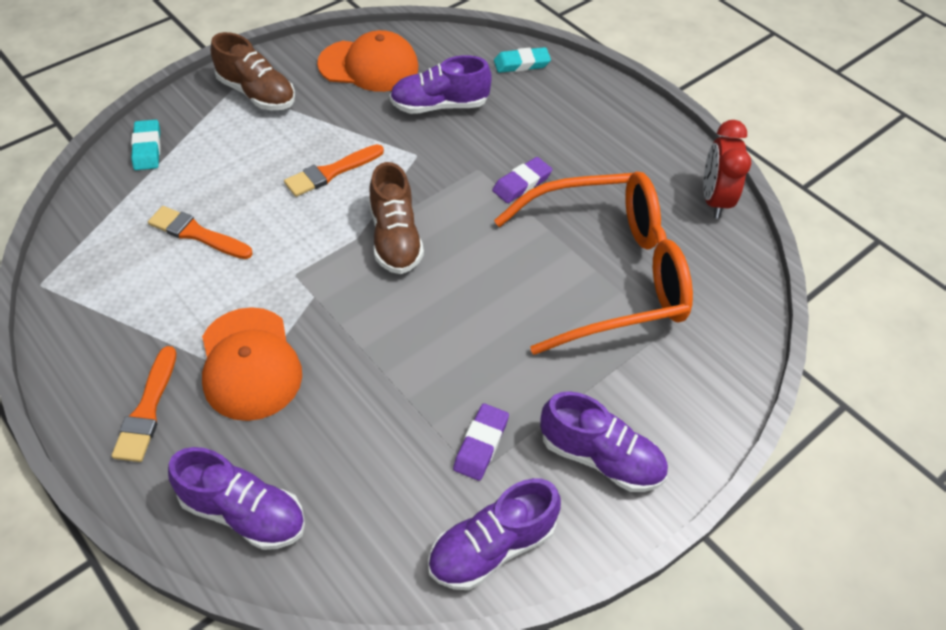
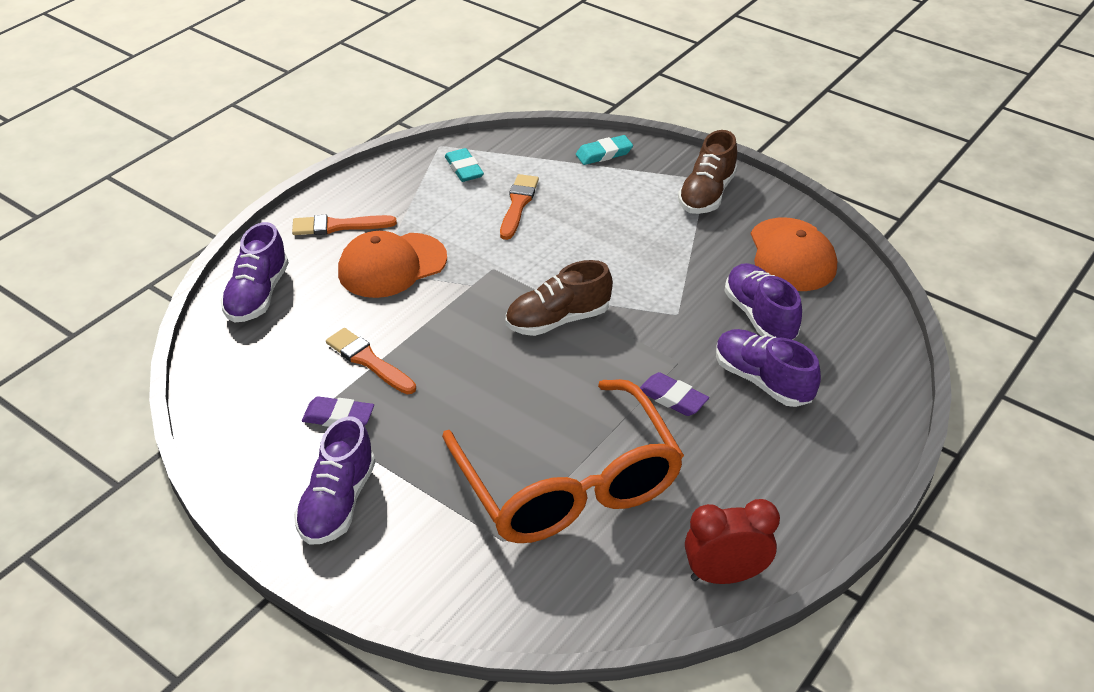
camera: 80 degrees right, 10 degrees down
orange brush [284,144,384,197] -> orange brush moved to [326,328,416,394]
purple shoe [428,478,561,590] -> purple shoe moved to [716,329,821,407]
turquoise eraser [494,47,551,73] -> turquoise eraser moved to [445,148,484,182]

